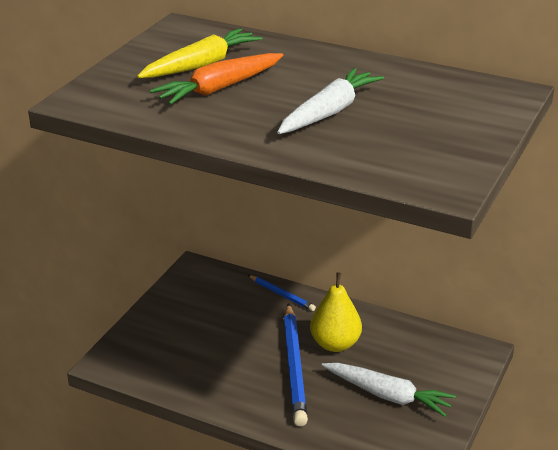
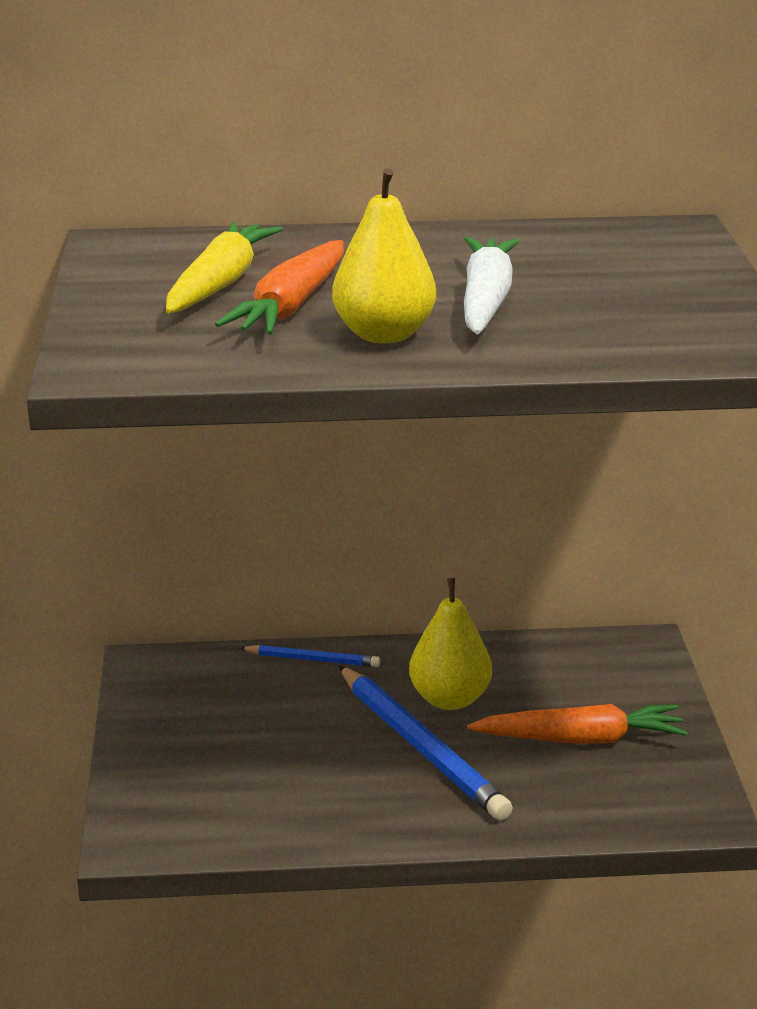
camera: 30 degrees left, 5 degrees down
white carrot [322,363,456,417] -> orange carrot [467,704,688,744]
none -> yellow pear [332,168,436,344]

